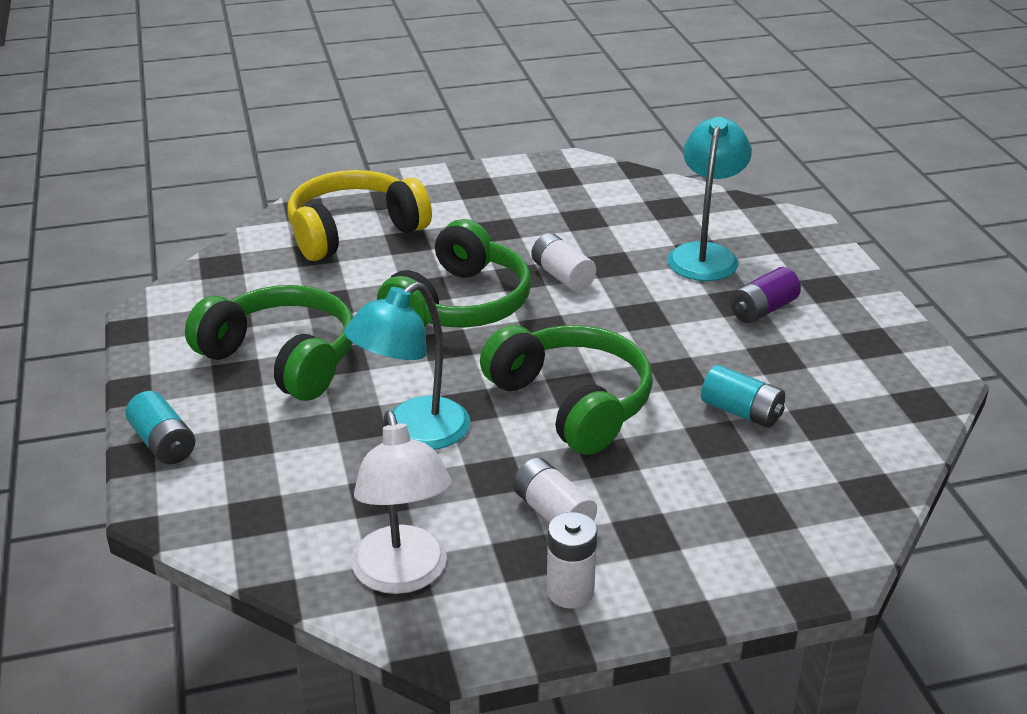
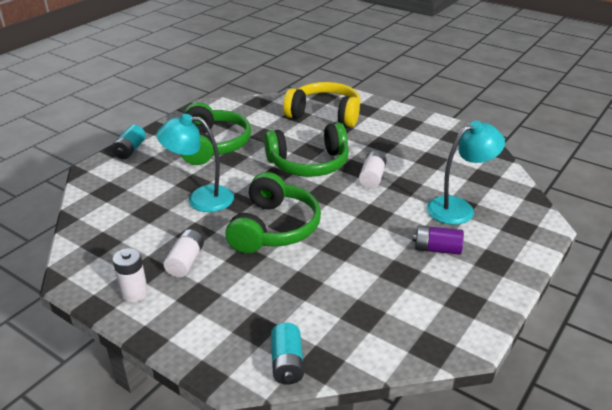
camera: 50 degrees right, 0 degrees up
white lamp [351,411,452,594] -> none
turquoise battery [701,365,785,428] -> turquoise battery moved to [271,323,304,385]

